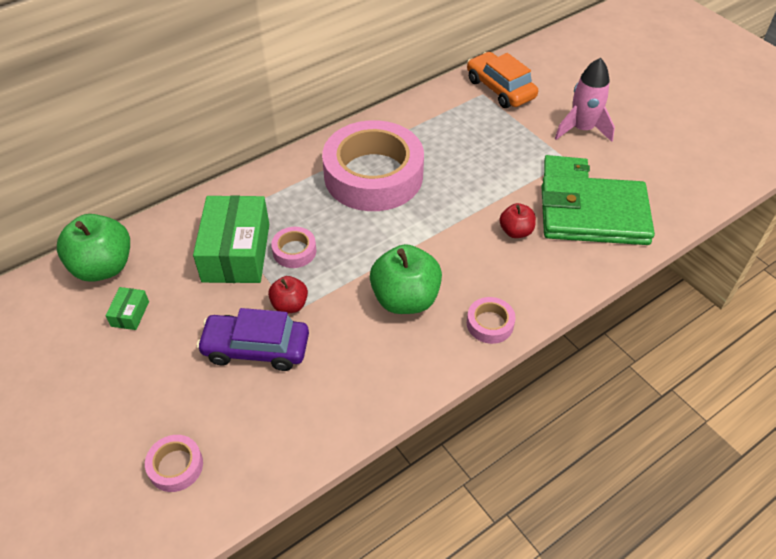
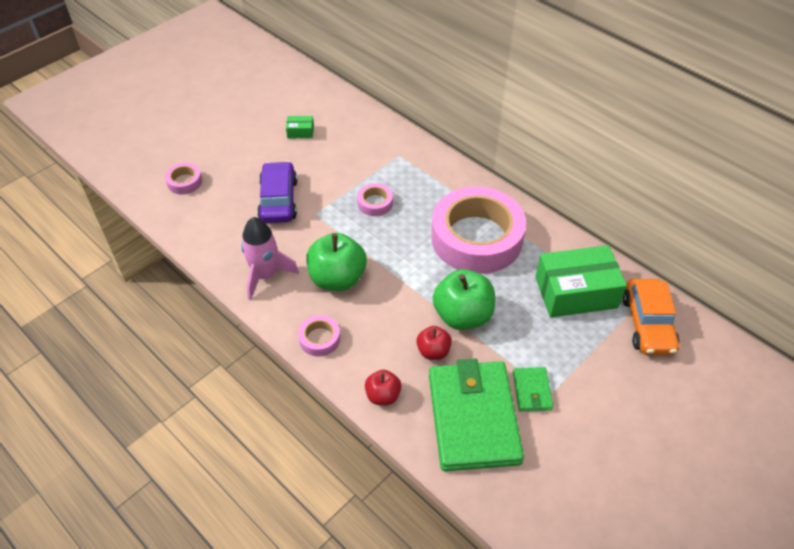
camera: 80 degrees right, 0 degrees up
green apple [57,214,130,282] -> green apple moved to [433,269,495,330]
green box [193,195,269,283] -> green box moved to [535,245,627,317]
red apple [268,276,308,313] -> red apple moved to [365,370,401,405]
orange car [467,52,538,108] -> orange car turned 135 degrees clockwise [622,279,680,355]
pink rocket [555,58,615,142] -> pink rocket moved to [241,217,299,300]

